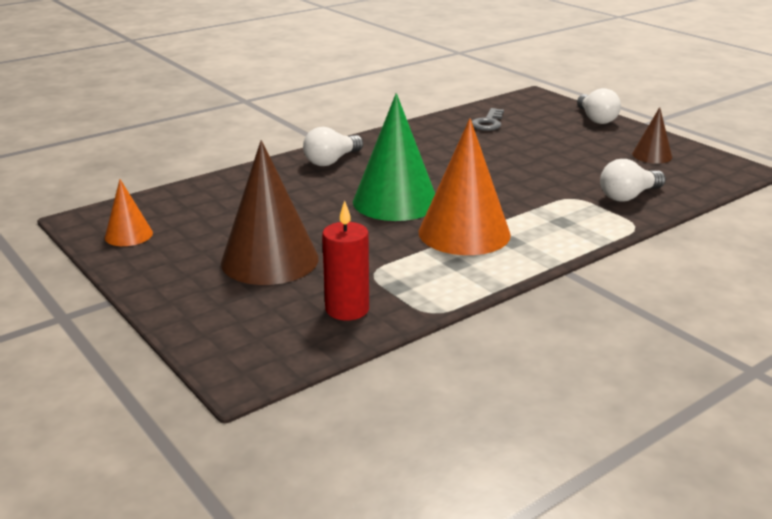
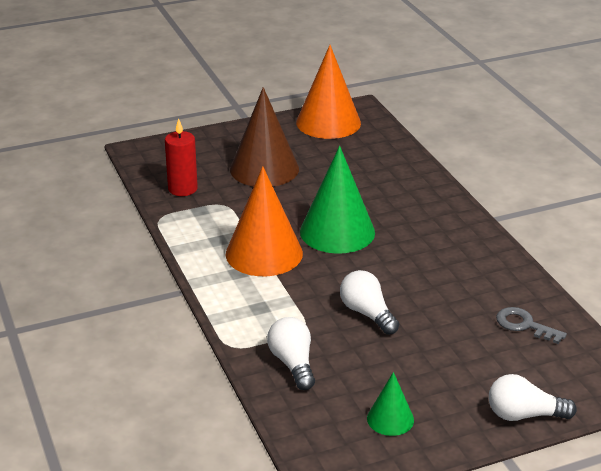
camera: 105 degrees right, 5 degrees up
orange cone [105,179,153,246] -> orange cone [296,45,361,139], size x1.97
white light bulb [303,127,363,166] -> white light bulb moved to [340,270,399,335]
brown cone [632,107,672,163] -> green cone [367,372,414,436]

